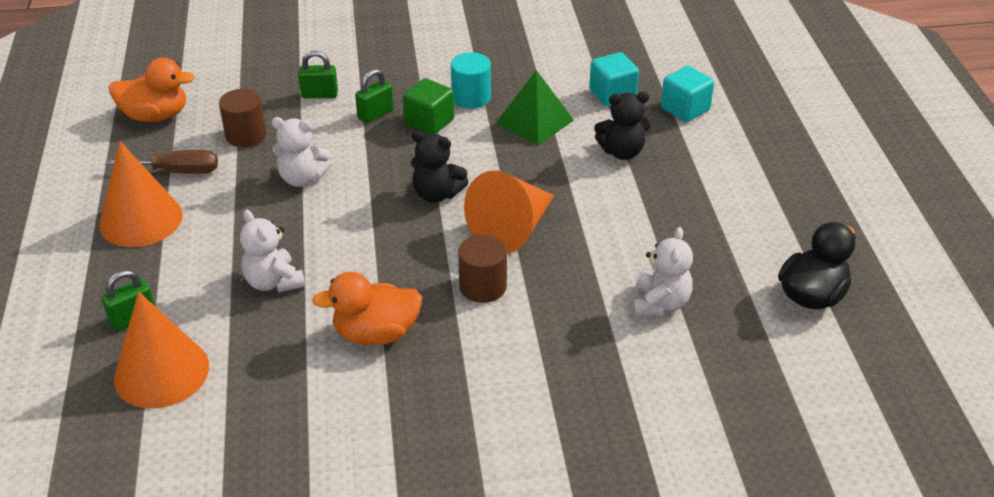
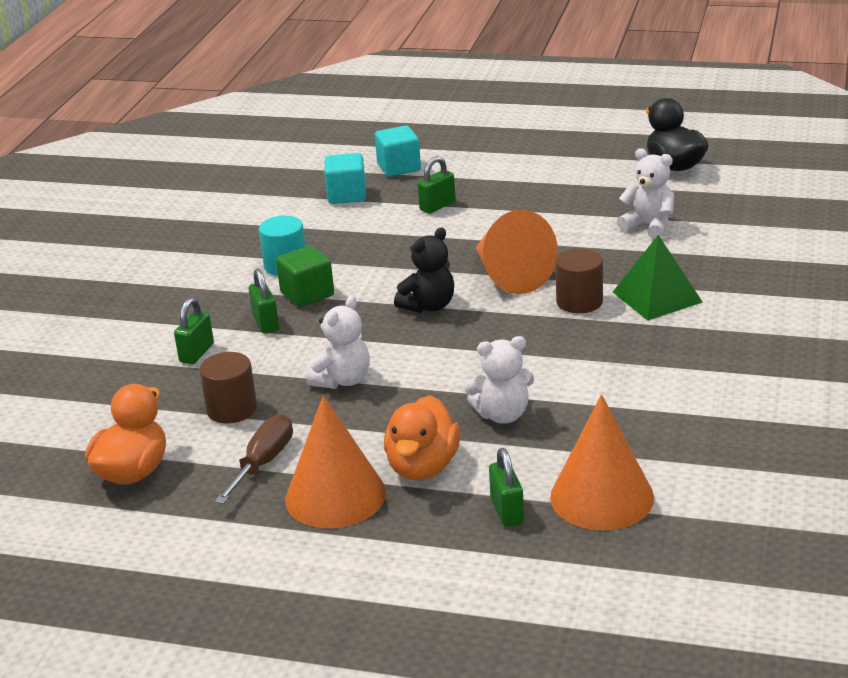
camera: 65 degrees left, 10 degrees down
orange duck [312,272,422,345] -> orange duck moved to [384,395,460,480]
green pyramid [496,70,574,146] -> green pyramid moved to [613,235,703,321]
black teddy bear [594,92,651,160] -> green padlock [418,156,456,214]

